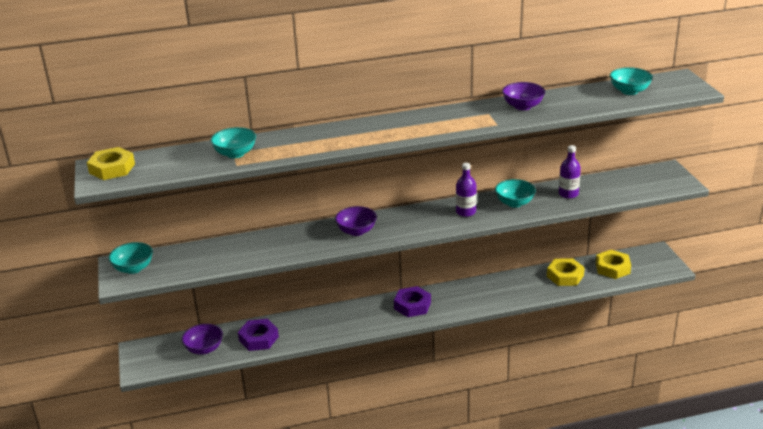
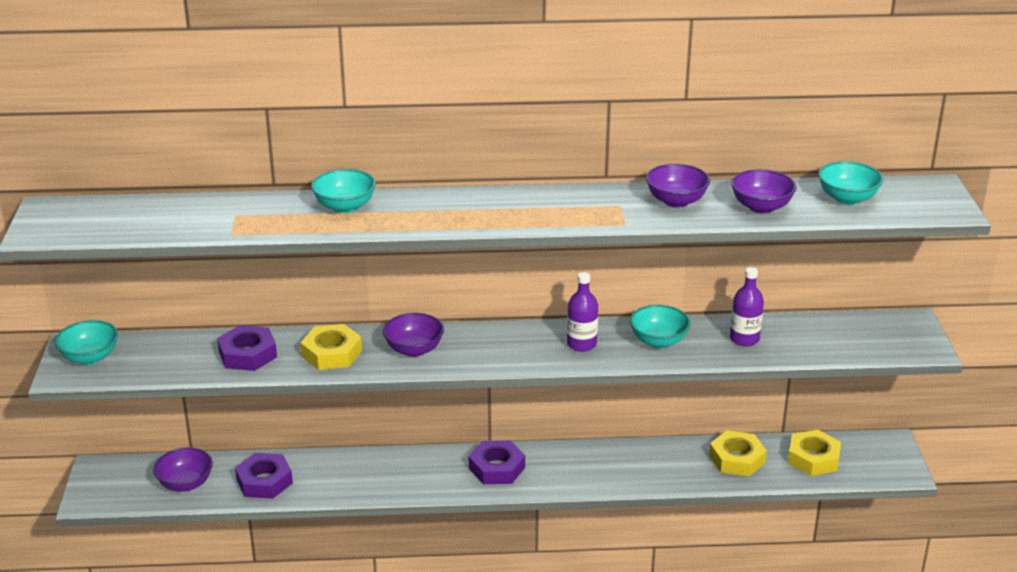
camera: 10 degrees right, 0 degrees up
yellow nut [87,147,135,180] -> yellow nut moved to [301,324,362,370]
turquoise bowl [210,127,256,158] -> turquoise bowl moved to [311,169,376,213]
none -> purple nut [217,325,277,371]
none -> purple bowl [731,169,796,214]

